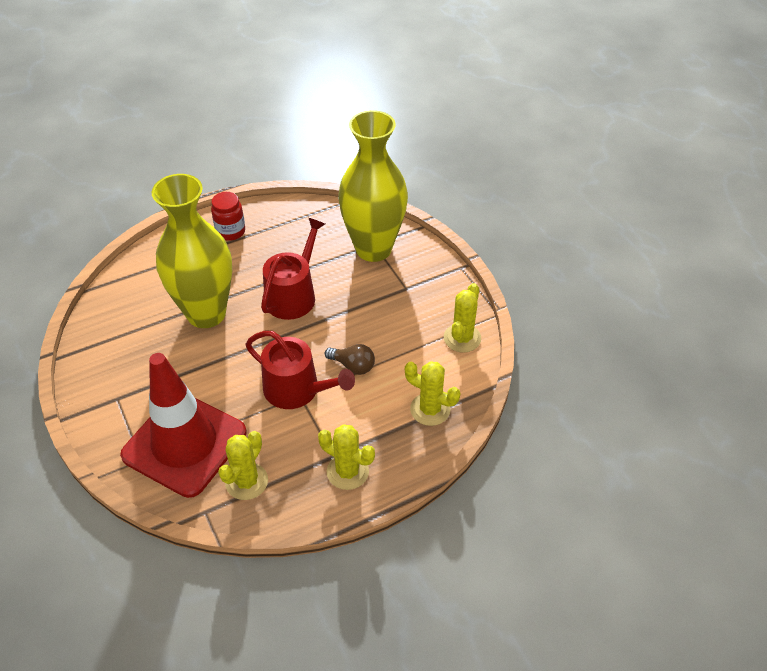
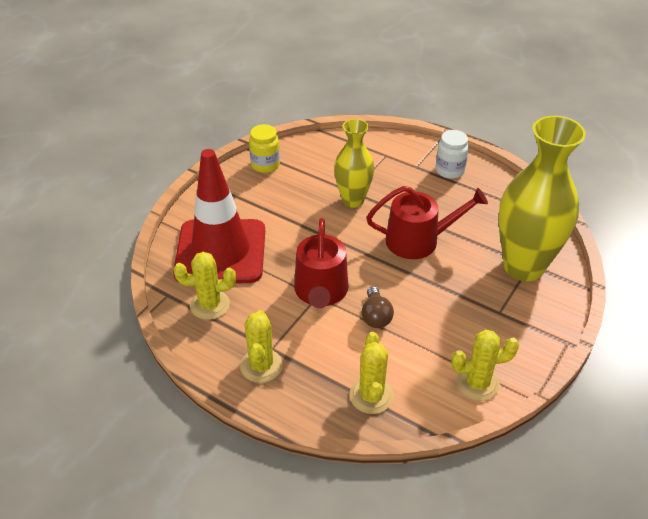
camera: 60 degrees right, 5 degrees down
yellow vase [152,174,232,328] -> yellow vase [334,119,375,208], size x0.59
red jar [211,192,245,241] -> white jar [436,130,469,179]
none -> yellow jar [249,124,280,173]

